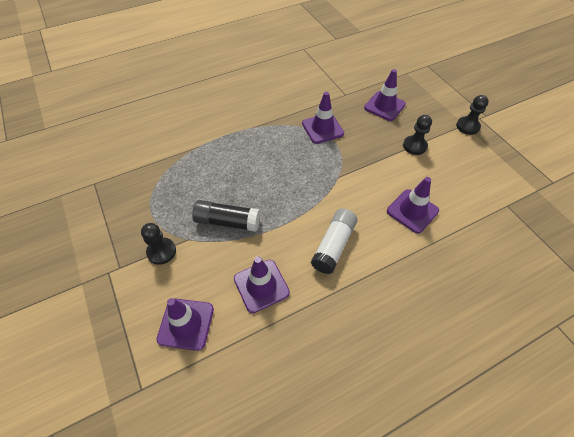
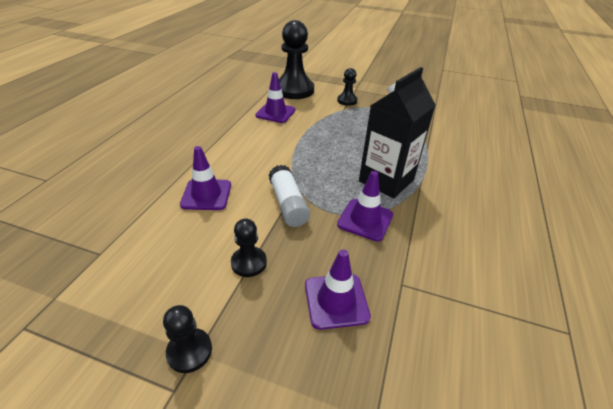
camera: 135 degrees right, 15 degrees down
purple traffic cone [157,298,214,351] -> black pawn [279,20,314,99]
black glue stick [192,200,260,232] -> none
white glue stick [311,208,358,274] -> white glue stick moved to [269,165,310,227]
none -> black carton [359,67,436,199]

